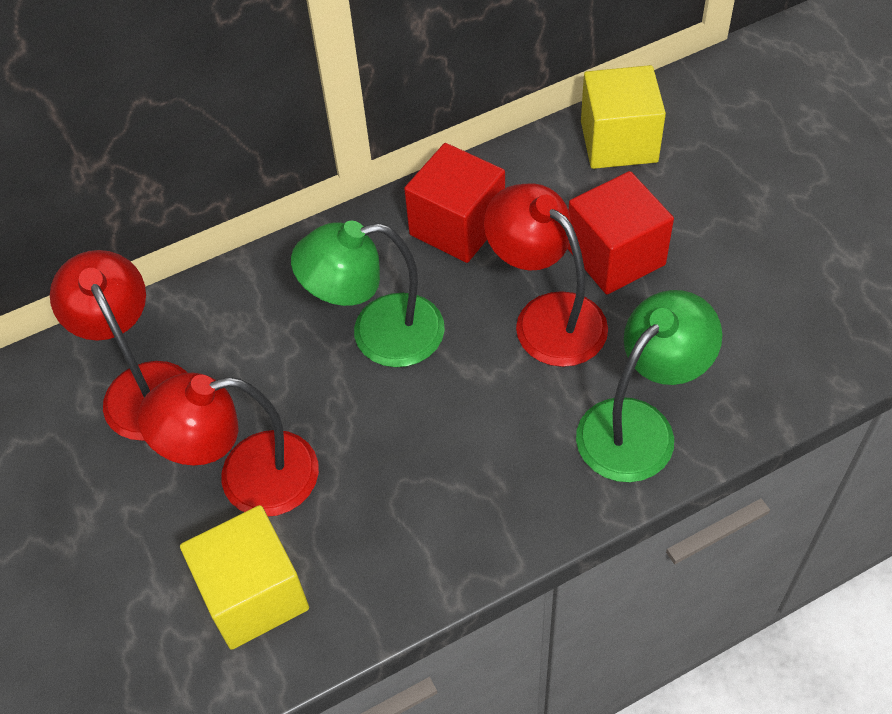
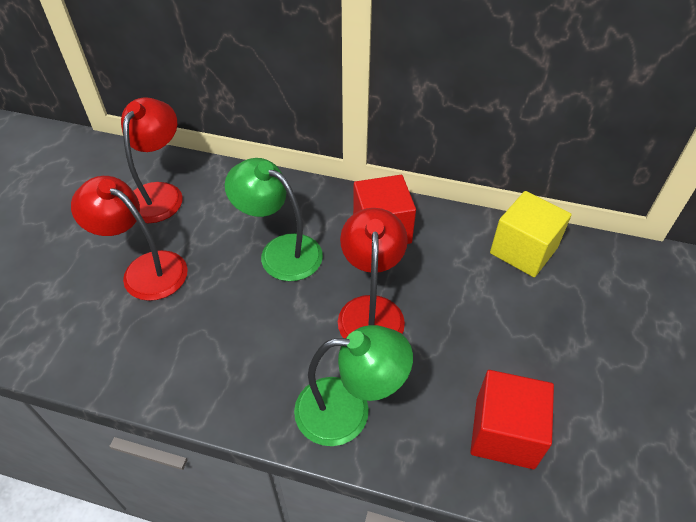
camera: 40 degrees right, 5 degrees down
yellow cube [180,505,309,650] -> none
red cube [568,171,674,294] -> red cube moved to [470,370,554,469]

